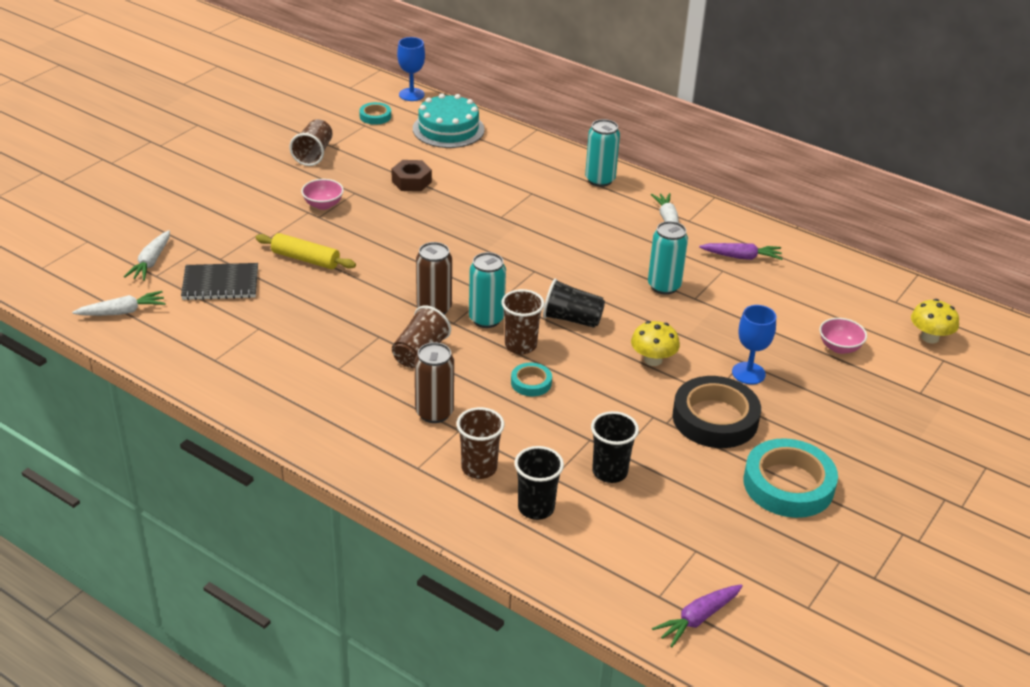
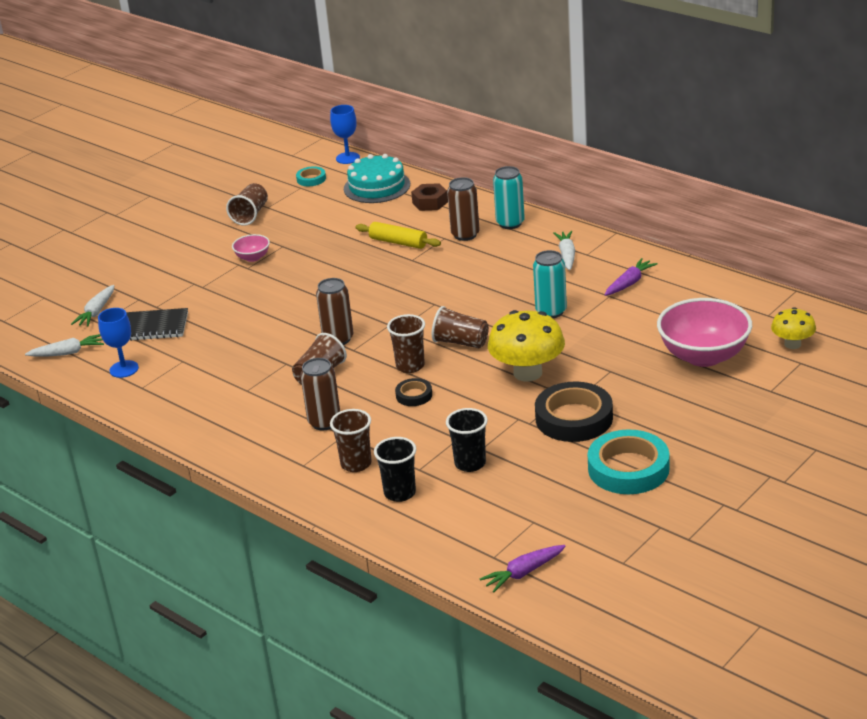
camera: 10 degrees right, 5 degrees down
yellow rolling pin [255,233,356,269] -> yellow rolling pin moved to [356,222,441,249]
brown nut [391,160,432,191] -> brown nut moved to [411,183,448,211]
turquoise can [469,252,506,328] -> none
turquoise tape [511,363,552,396] -> black tape [395,378,432,406]
black cup [543,279,605,328] -> brown cup [432,306,489,348]
yellow mushroom [631,321,680,366] -> yellow mushroom [488,310,565,382], size x1.74
purple carrot [699,243,783,260] -> purple carrot turned 60 degrees counterclockwise [604,258,658,296]
blue goblet [732,305,776,384] -> blue goblet moved to [98,308,139,378]
pink bowl [819,318,867,354] -> pink bowl [657,298,752,367], size x2.15
none -> brown can [447,177,480,241]

